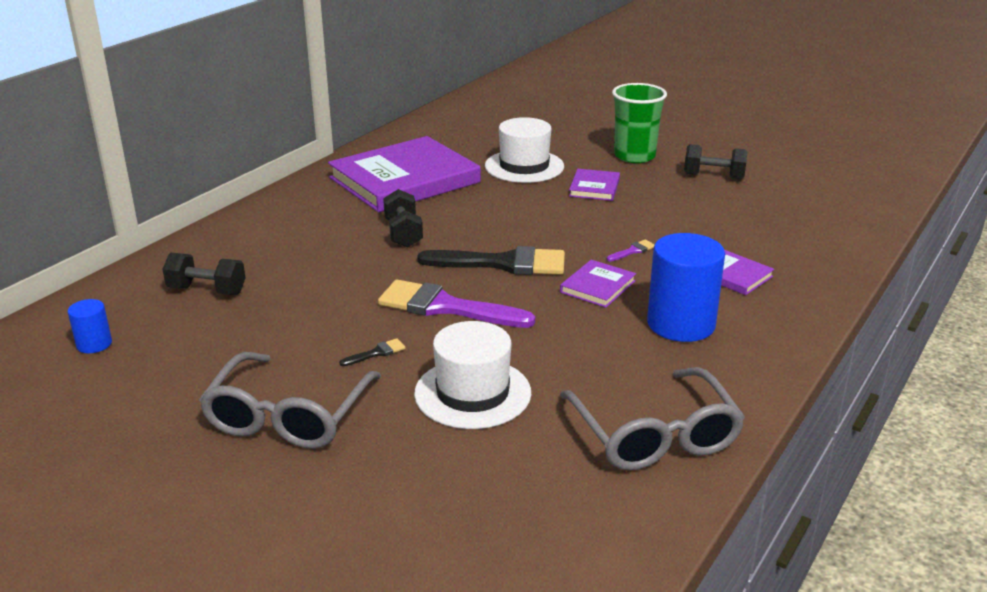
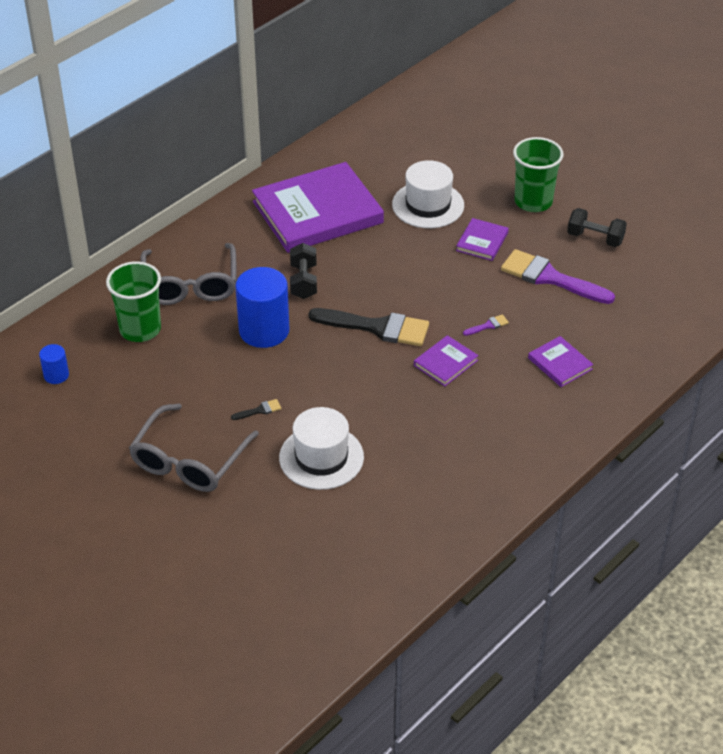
camera: 10 degrees right, 15 degrees up
black dumbbell [163,253,245,295] -> green cup [106,261,161,342]
purple brush [378,280,535,328] -> purple brush moved to [501,249,615,304]
grey glasses [560,367,745,471] -> grey glasses moved to [140,243,236,305]
blue cylinder [647,233,725,342] -> blue cylinder moved to [235,267,289,348]

